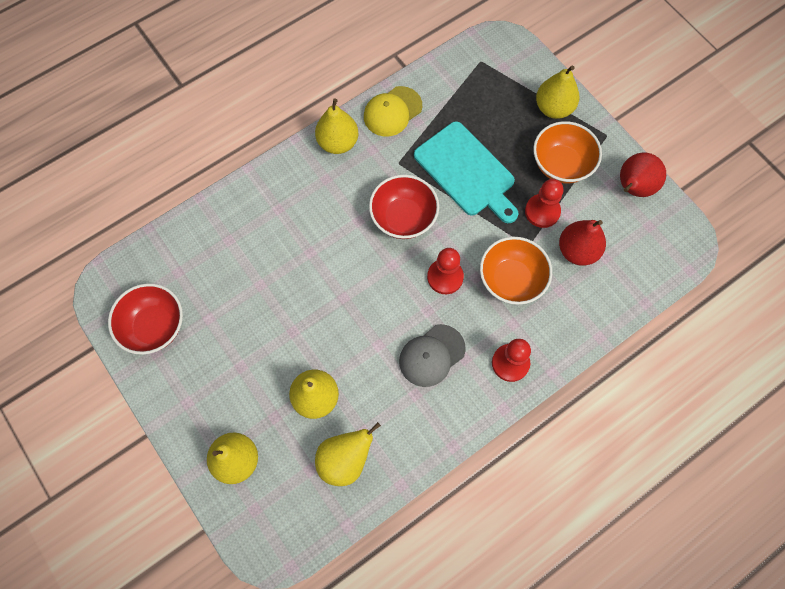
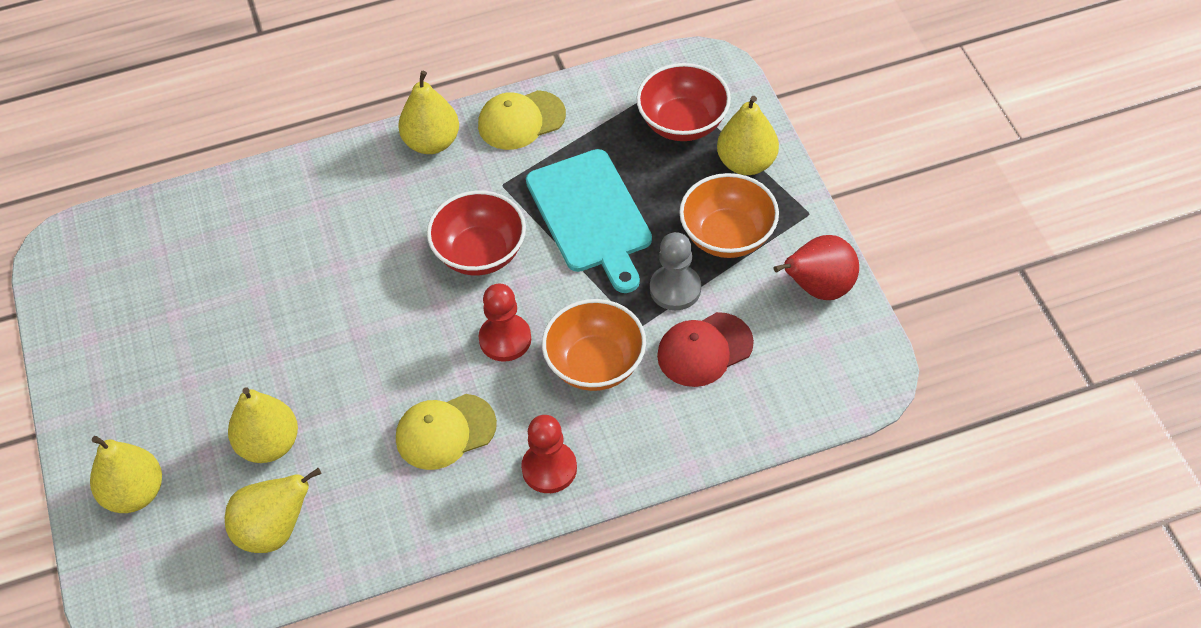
camera: 20 degrees right, 15 degrees down
red bowl [108,283,183,355] -> red bowl moved to [636,63,731,141]
grey cap [399,324,466,387] -> yellow cap [396,394,497,470]
red pawn [525,179,563,228] -> grey pawn [650,232,701,310]
red pear [559,220,606,266] -> red cap [657,312,754,387]

